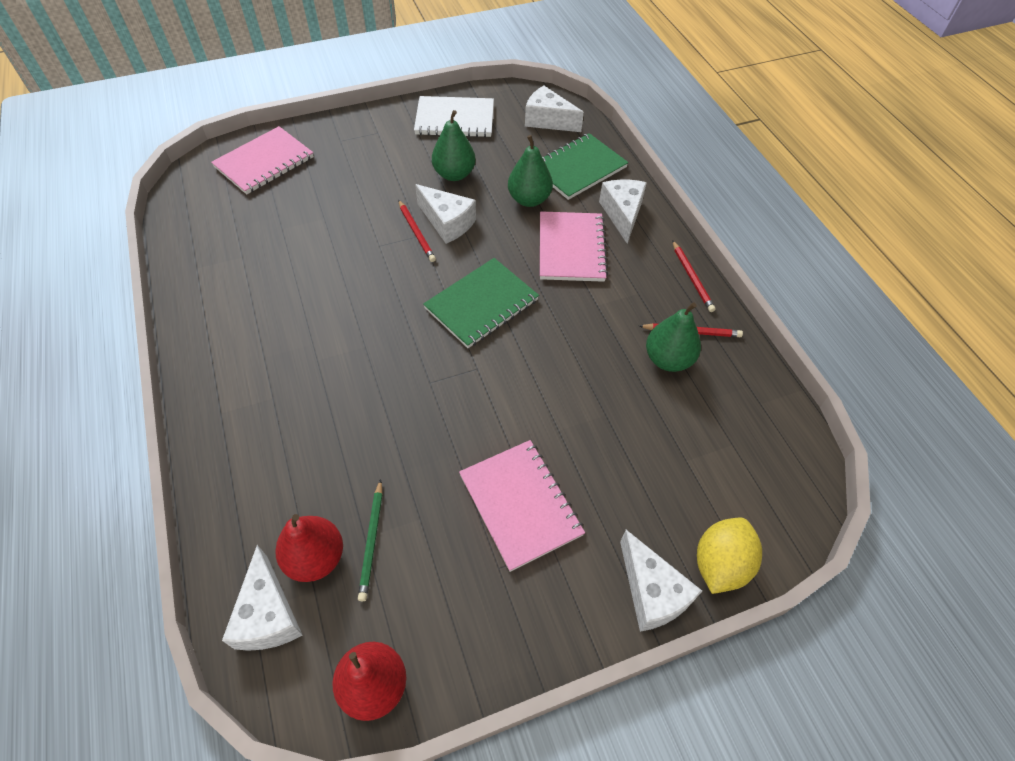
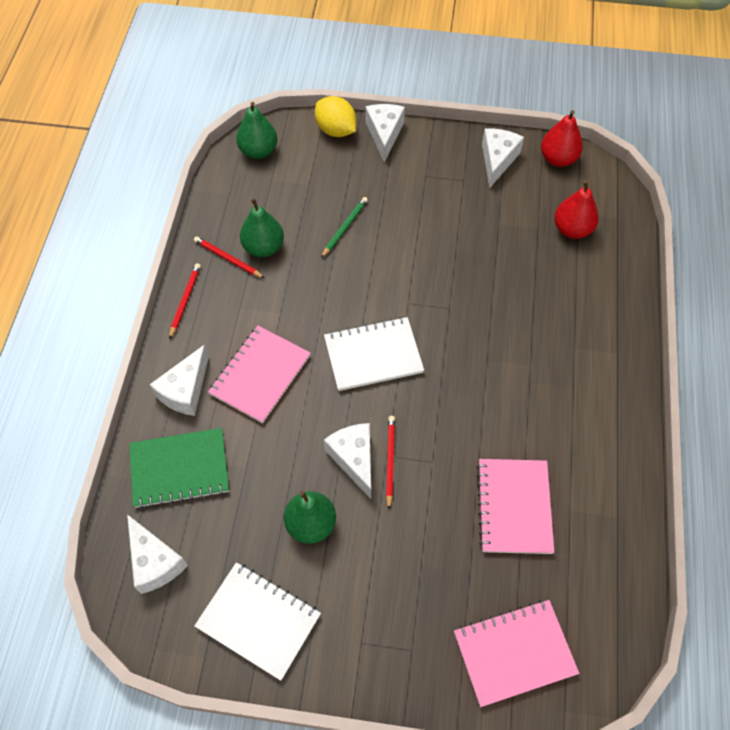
camera: 150 degrees left, 5 degrees up
white cheese [222,545,302,651] -> white cheese moved to [482,128,524,188]
green pencil [358,479,383,601] -> green pencil moved to [321,197,368,258]
green notebook [423,258,539,348] -> white notebook [324,317,424,391]
pink notebook [459,440,585,572] -> pink notebook moved to [477,459,555,554]
green pear [508,135,553,207] -> green pear moved to [236,102,277,159]
yellow lemon [697,518,762,594] -> yellow lemon turned 75 degrees clockwise [315,96,356,137]

